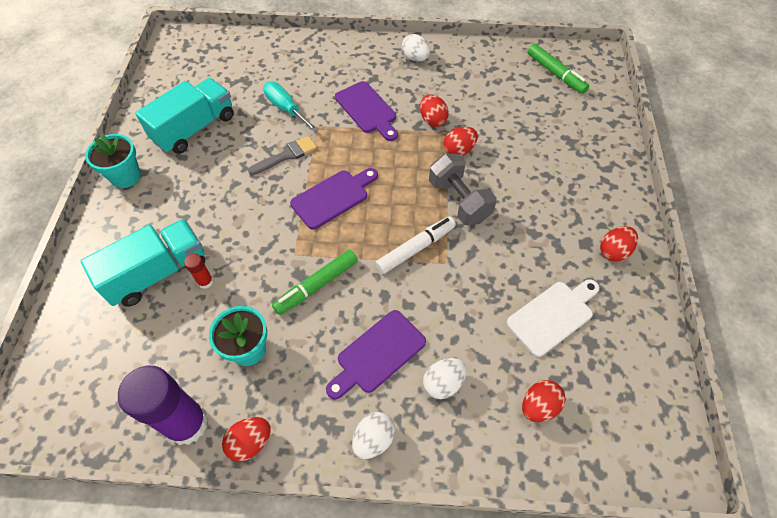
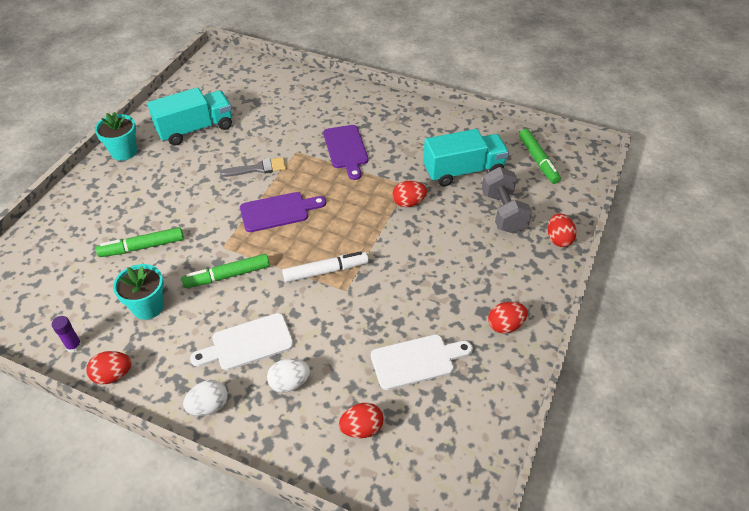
camera: 20 degrees right, 10 degrees down
turquoise truck [81,219,205,307] -> turquoise truck moved to [423,129,509,186]
purple glue stick [118,366,208,445] -> purple glue stick [52,316,82,353], size x0.43
red glue stick [184,253,213,289] -> green marker [96,227,184,257]
turquoise screwdriver [263,82,319,132] -> none
purple cutting board [326,310,426,399] -> white cutting board [190,313,294,370]
white egg [402,34,430,61] -> none
red egg [420,94,449,127] -> red egg moved to [548,213,577,247]
grey dumbbell [429,154,497,225] -> grey dumbbell moved to [482,167,532,234]

